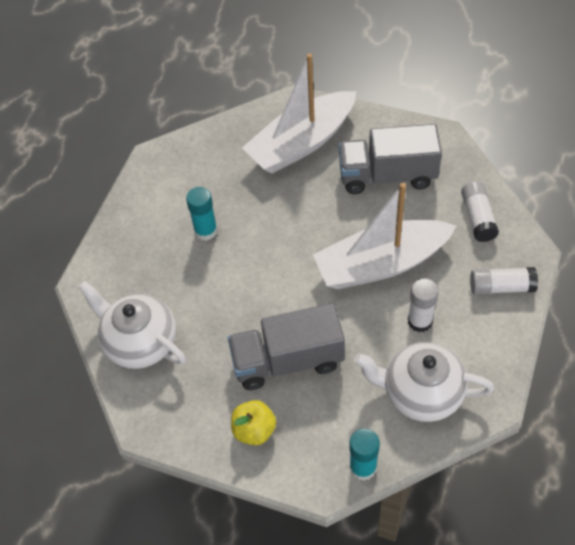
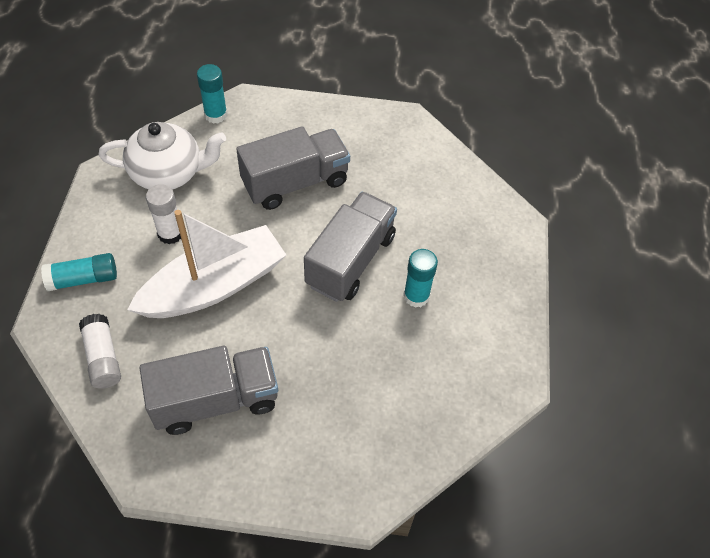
camera: 160 degrees right, 0 degrees up
white teapot [78,281,186,369] -> none
yellow apple [231,400,276,445] -> none
white boat [242,53,357,174] -> none
white glue stick [470,267,538,295] -> turquoise glue stick [41,253,117,291]
none -> grey truck [304,192,397,302]

